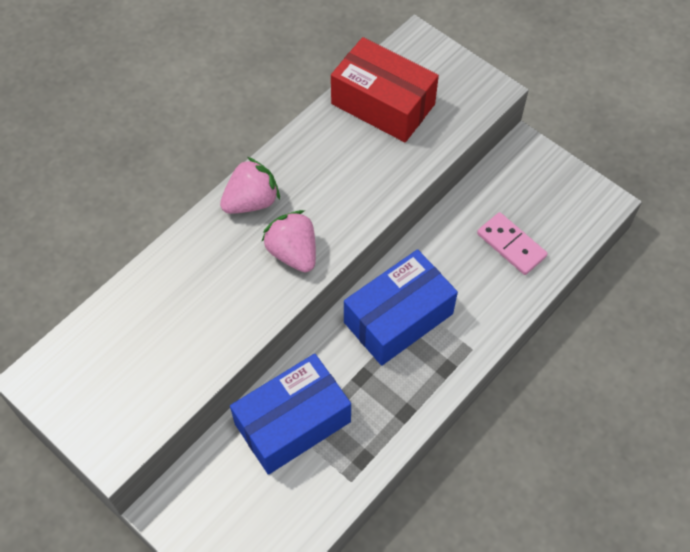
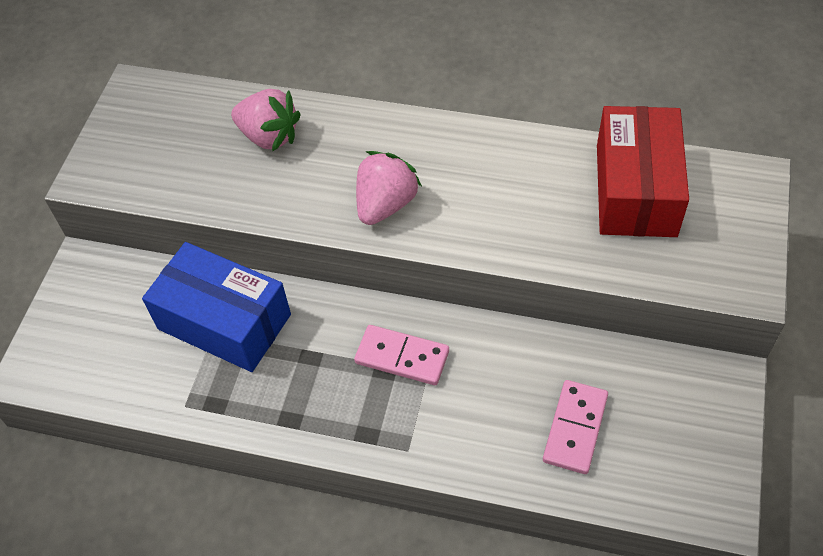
camera: 65 degrees right, 5 degrees down
pink strawberry [220,157,280,214] -> pink strawberry moved to [231,89,300,152]
blue box [344,249,458,366] -> pink domino [354,325,449,385]

